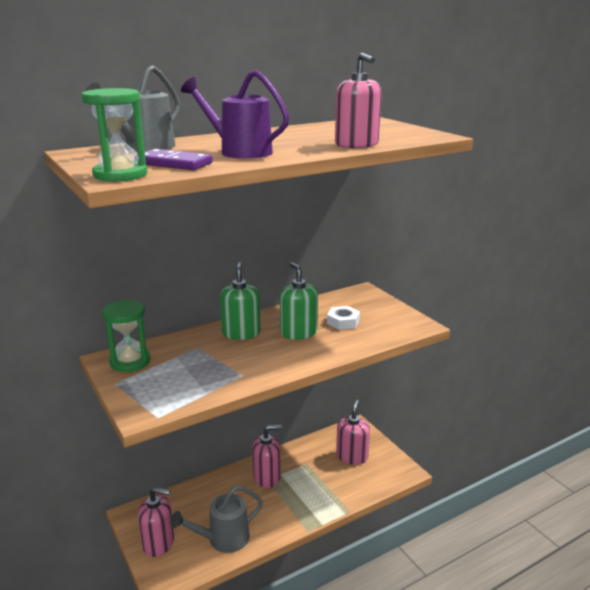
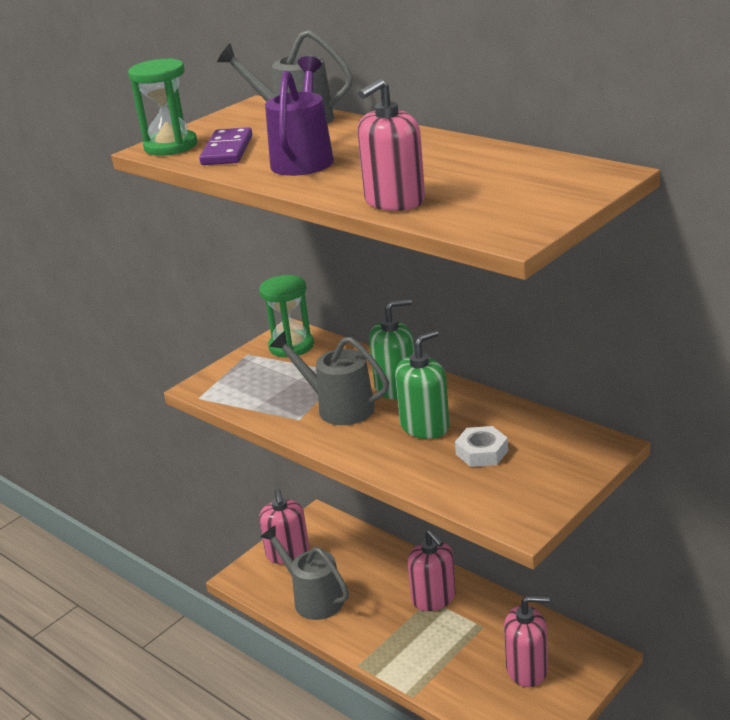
camera: 75 degrees right, 5 degrees up
none -> grey watering can [270,331,389,425]

